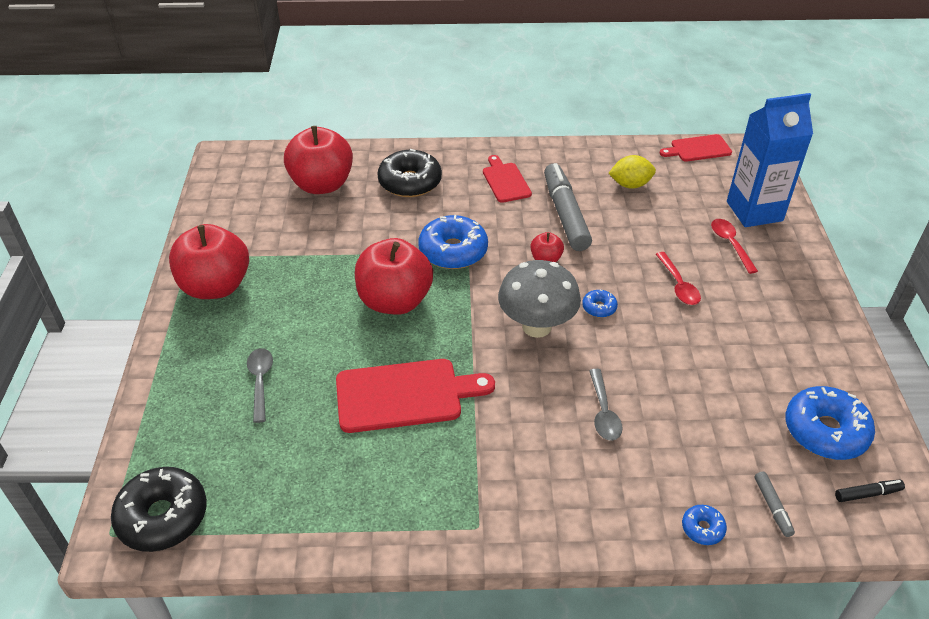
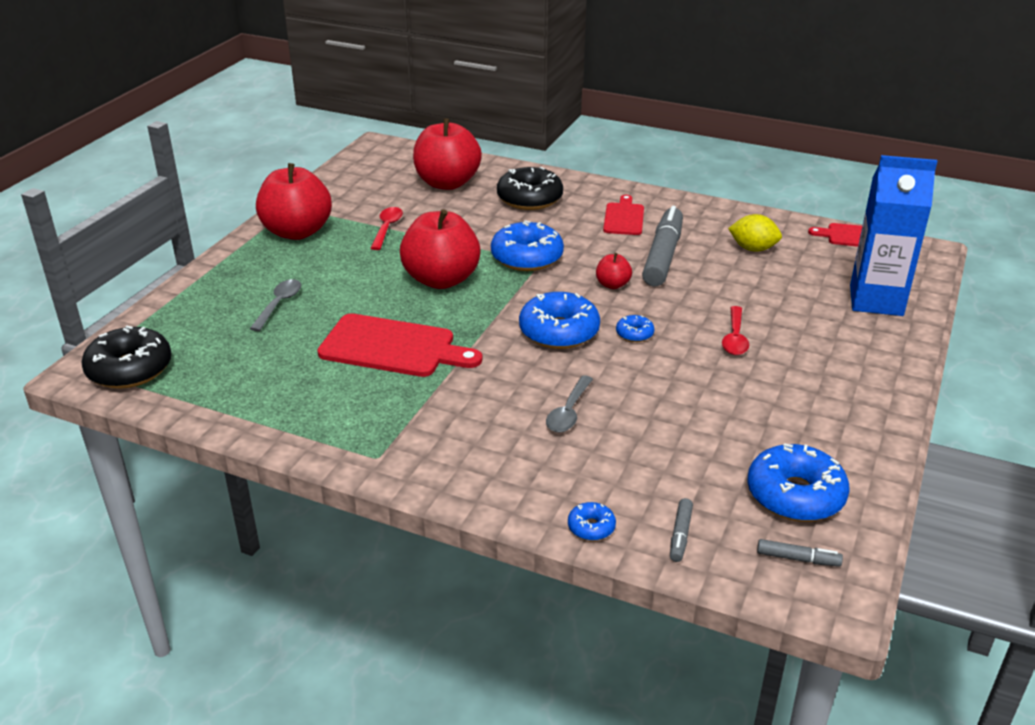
camera: 25 degrees right, 10 degrees down
grey mushroom [498,260,581,338] -> blue donut [519,292,600,349]
red spoon [711,219,758,274] -> red spoon moved to [371,207,403,250]
black marker [835,480,905,502] -> grey marker [757,539,843,567]

